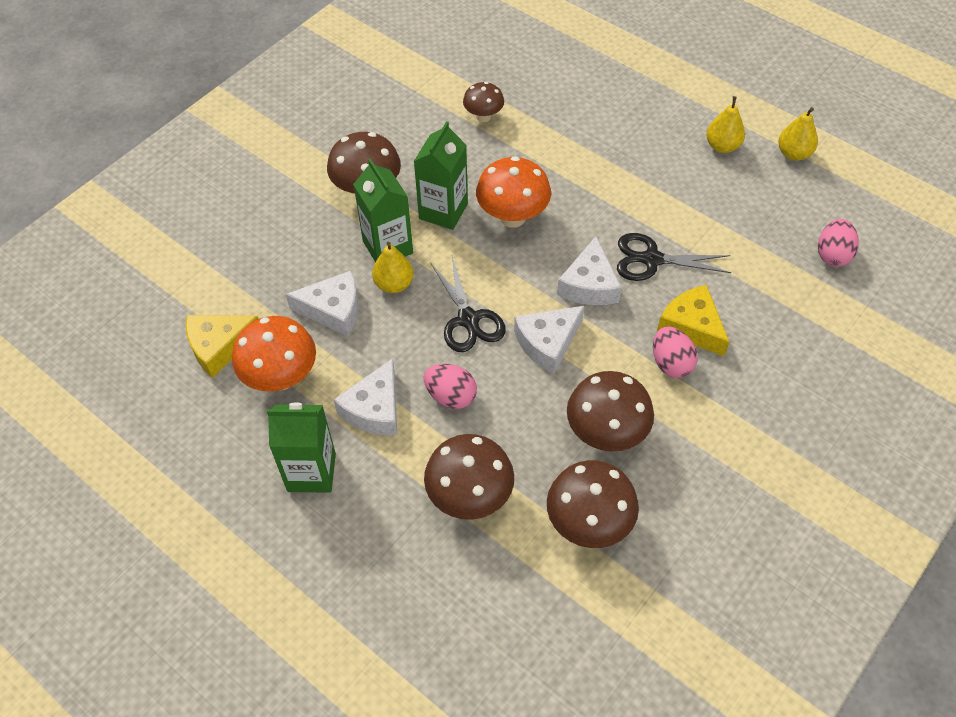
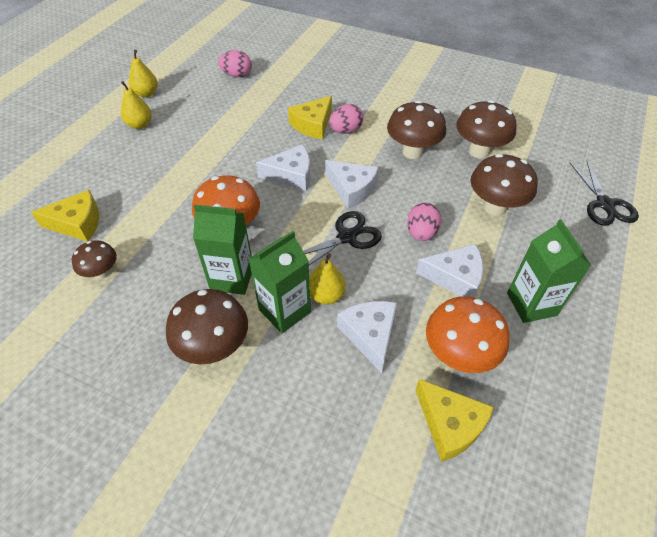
camera: 105 degrees left, 5 degrees down
black scissors [617,233,732,281] -> black scissors moved to [569,160,639,226]
none -> yellow cheese [31,190,99,242]

